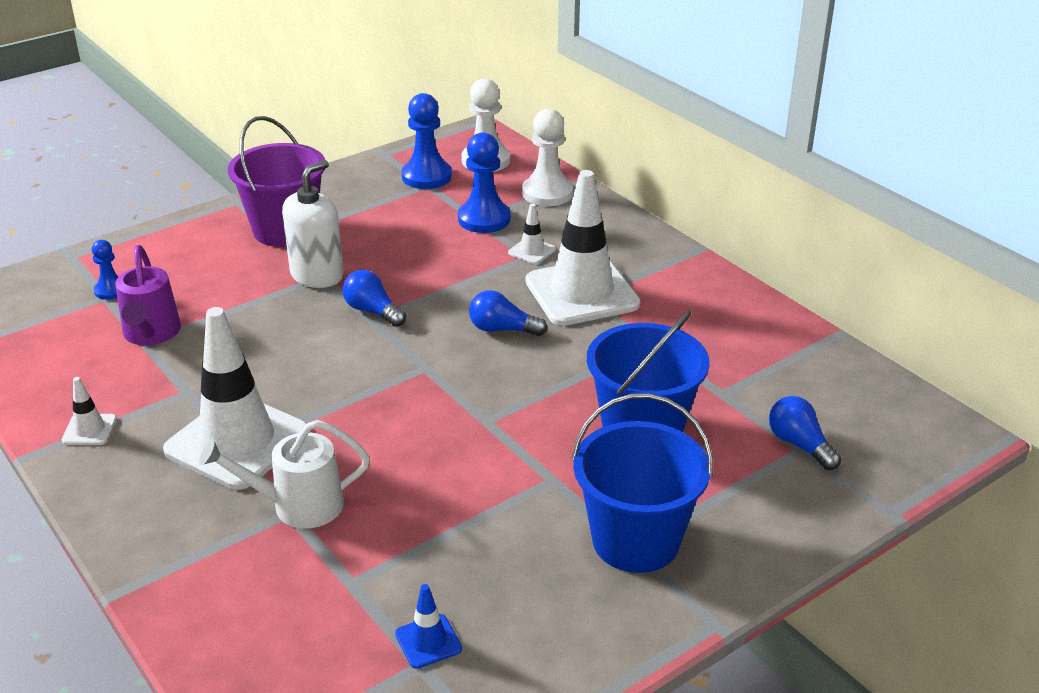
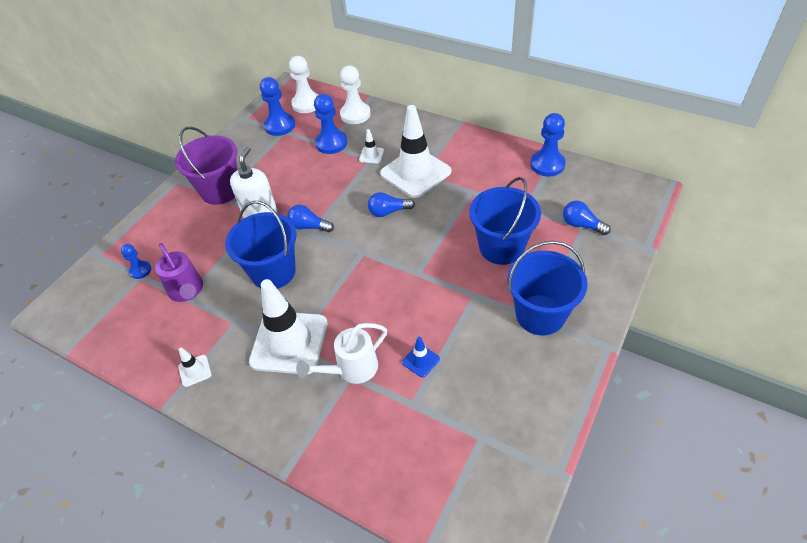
camera: 20 degrees left, 15 degrees up
blue traffic cone [395,584,462,669] -> blue traffic cone moved to [402,337,440,378]
none -> blue bucket [225,201,296,289]
none -> blue pawn [530,113,566,177]

